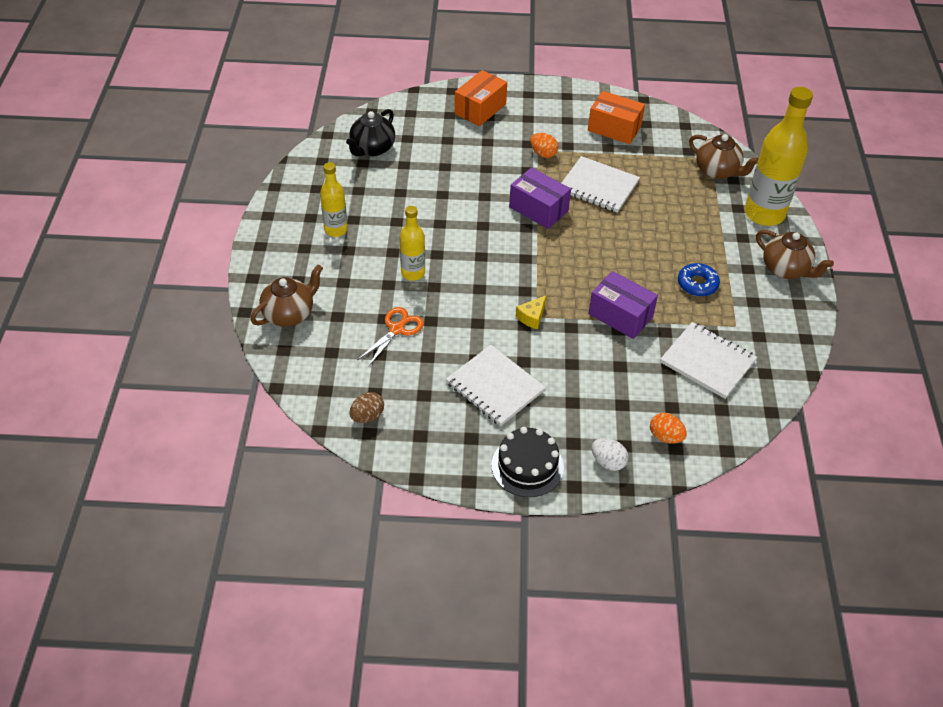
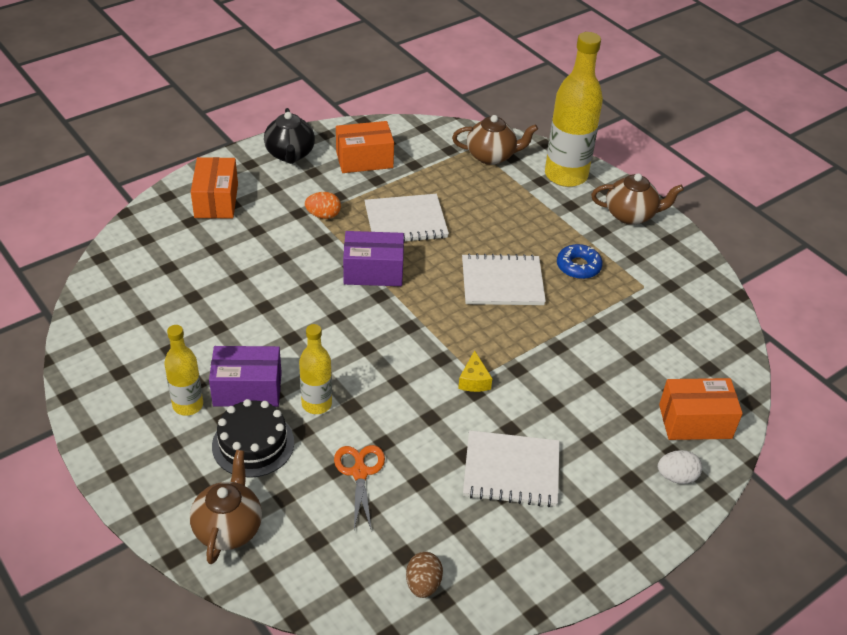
camera: 40 degrees left, 5 degrees down
black teapot [346,109,395,156] -> black teapot moved to [264,108,315,164]
black cake [491,427,564,497] -> black cake moved to [212,399,294,478]
purple box [588,271,658,339] -> purple box moved to [209,346,282,407]
orange egg [650,413,687,444] -> orange box [659,378,743,440]
white notebook [660,322,757,399] -> white notebook moved to [462,253,546,305]

